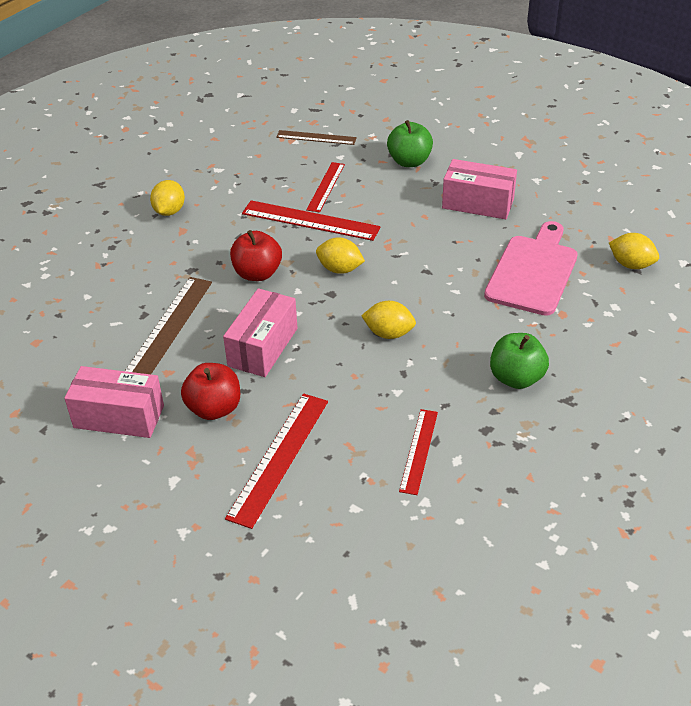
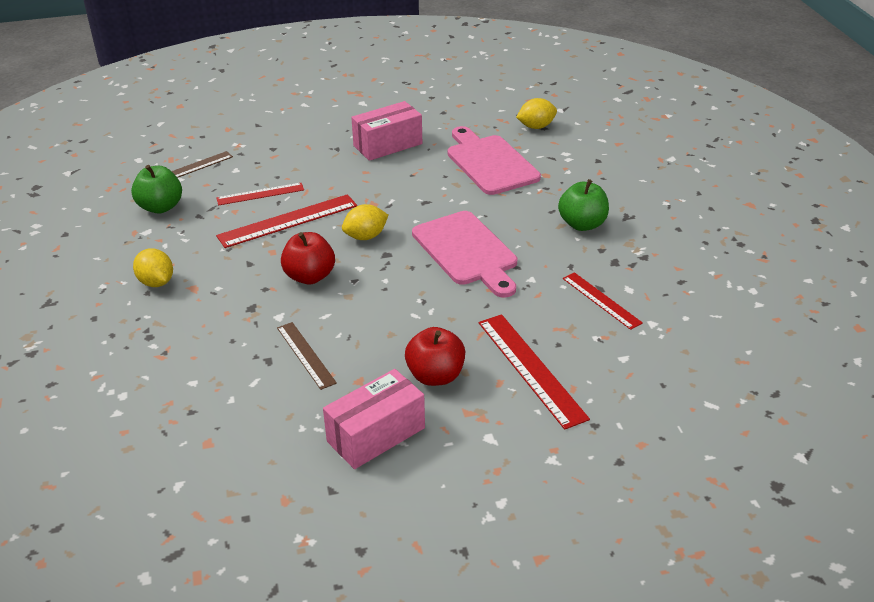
camera: 50 degrees left, 5 degrees down
brown ruler [125,277,212,374] -> brown ruler [277,322,337,390], size x0.63
pink box [223,288,298,377] -> none
red ruler [306,162,345,213] -> red ruler turned 75 degrees counterclockwise [216,183,304,205]
yellow lemon [361,301,416,339] -> pink cutting board [412,211,517,298]
green apple [387,120,433,167] -> green apple moved to [131,165,182,213]

